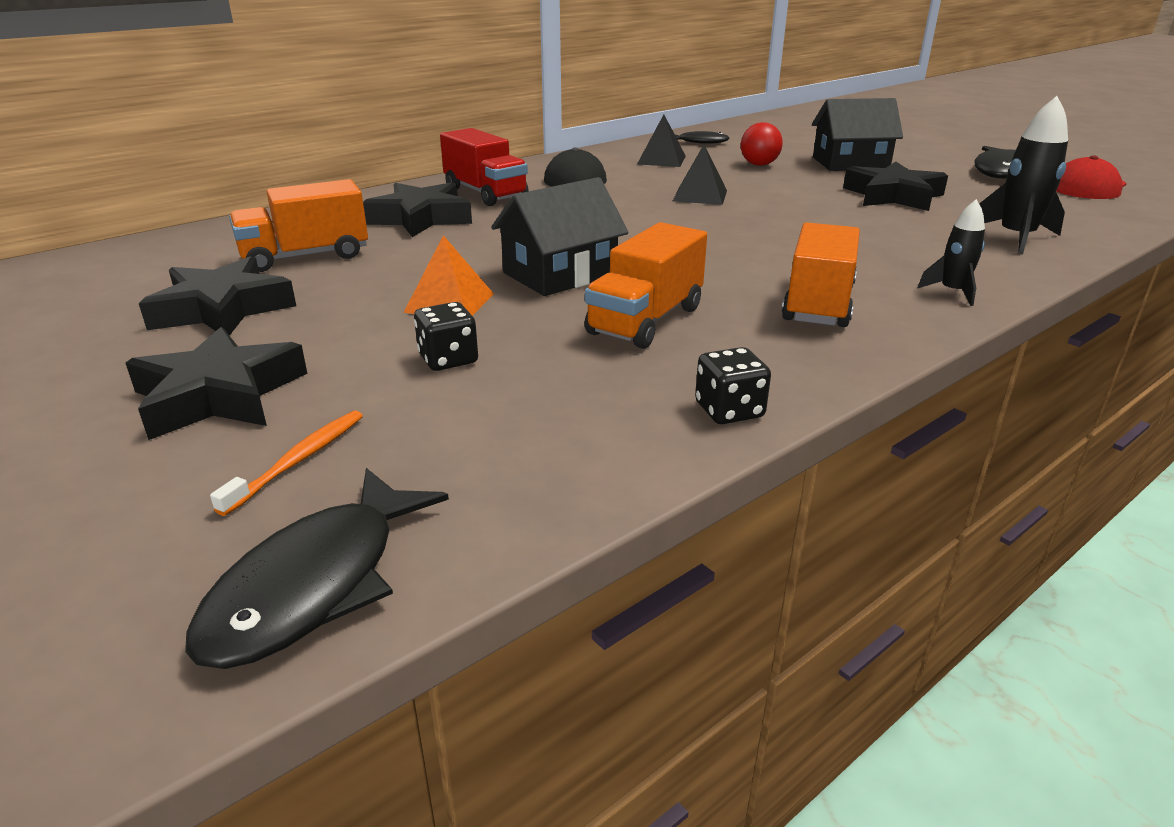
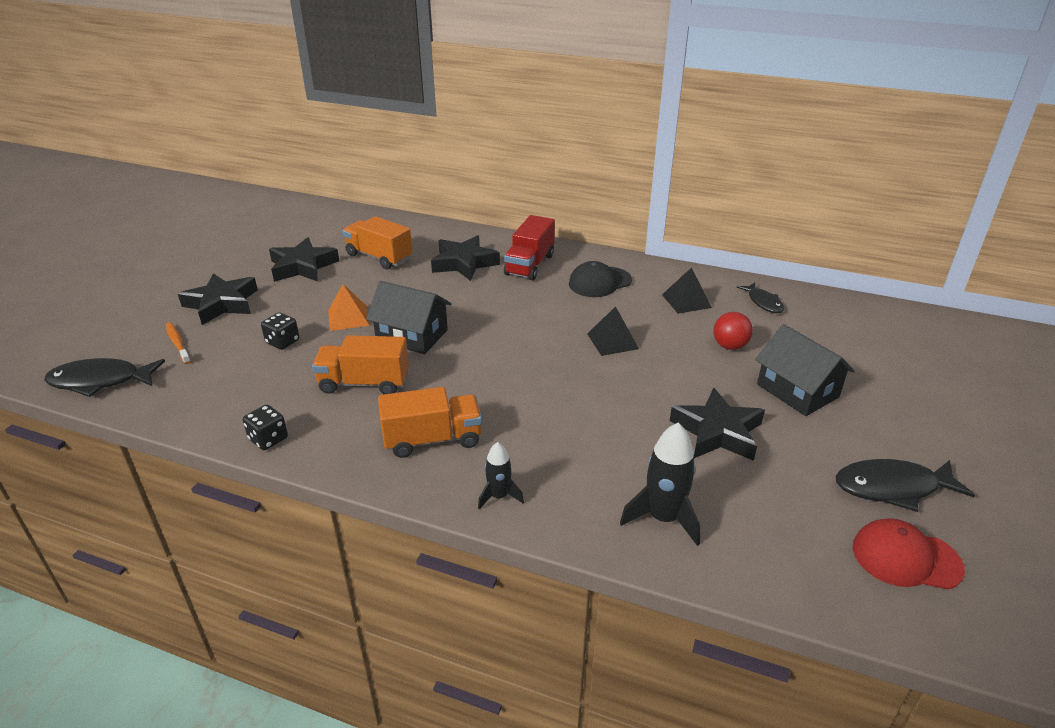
camera: 60 degrees right, 5 degrees up
orange toothbrush [210,410,363,516] -> orange toothbrush turned 120 degrees counterclockwise [166,322,191,364]

